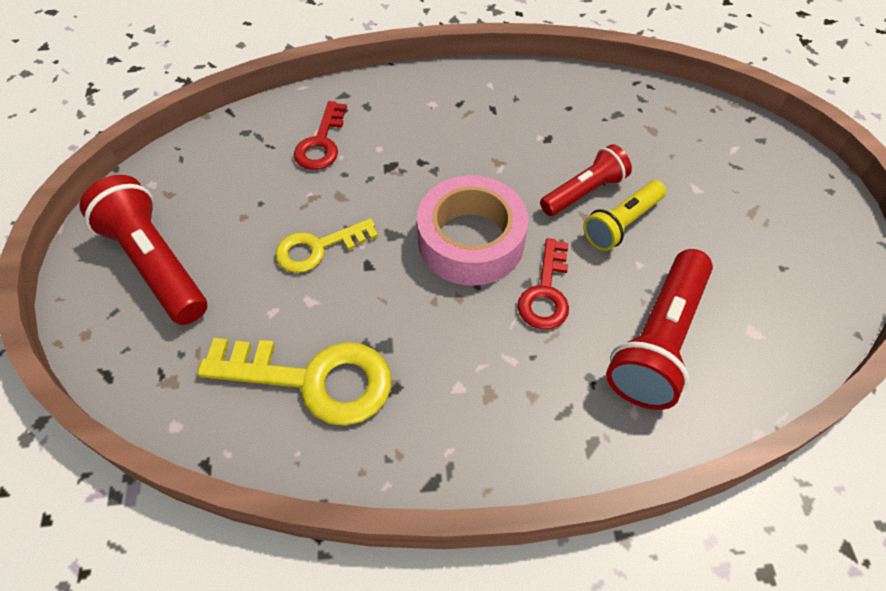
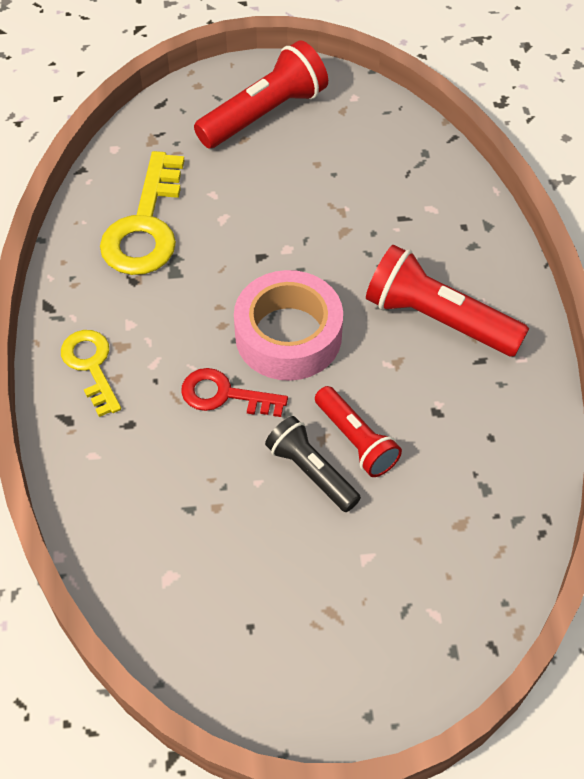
camera: 90 degrees right, 0 degrees up
yellow key [275,218,378,273] -> yellow key moved to [61,330,121,417]
red key [294,101,347,170] -> none
yellow flashlight [583,180,666,251] -> black flashlight [265,416,361,512]
red flashlight [606,249,713,410] -> red flashlight moved to [366,245,529,357]

